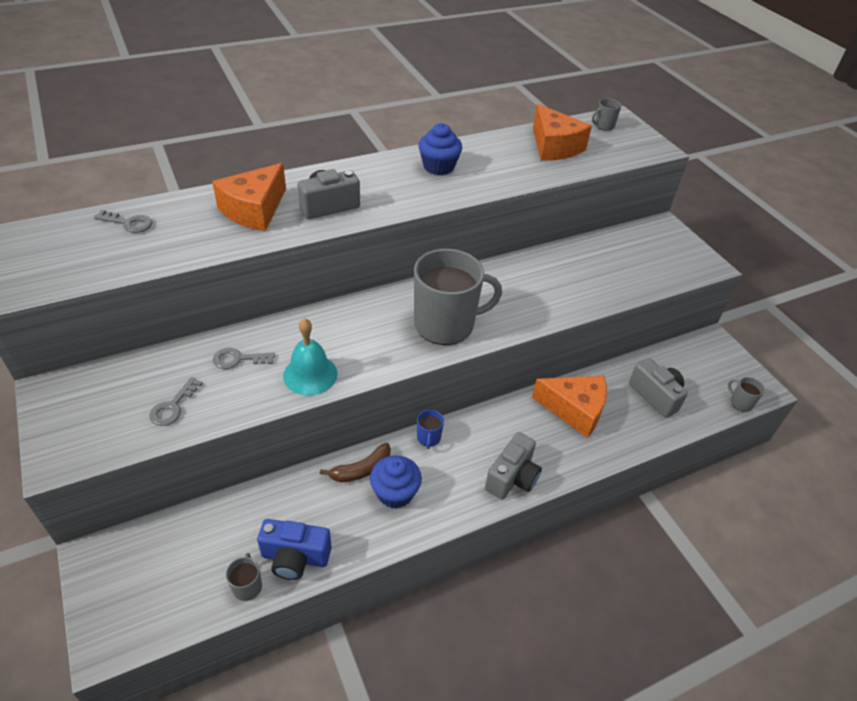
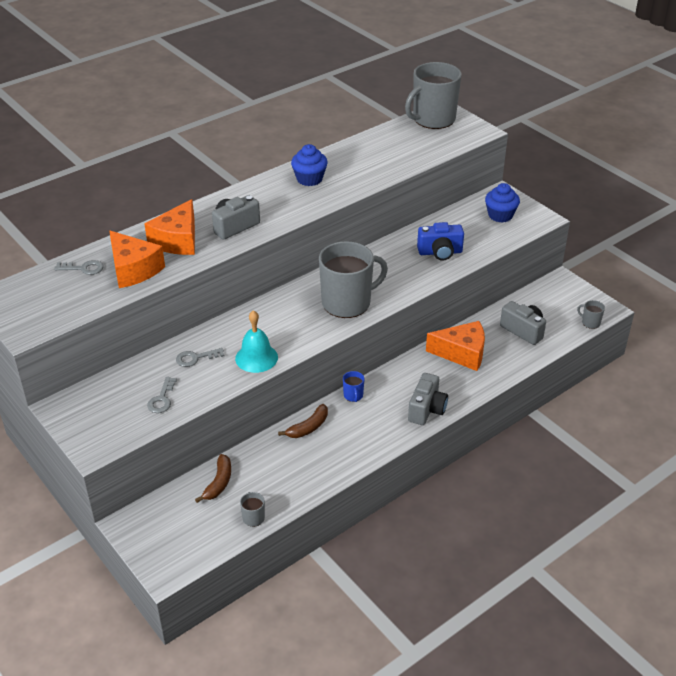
camera: 10 degrees left, 5 degrees down
blue camera [257,519,331,580] -> blue camera moved to [417,222,464,260]
blue cupcake [370,455,422,508] -> blue cupcake moved to [485,183,520,223]
orange cheese [533,104,592,161] -> orange cheese moved to [109,231,165,288]
grey mug [592,99,622,131] -> grey mug [405,62,462,129], size x2.50
none -> brown banana [195,454,231,503]

